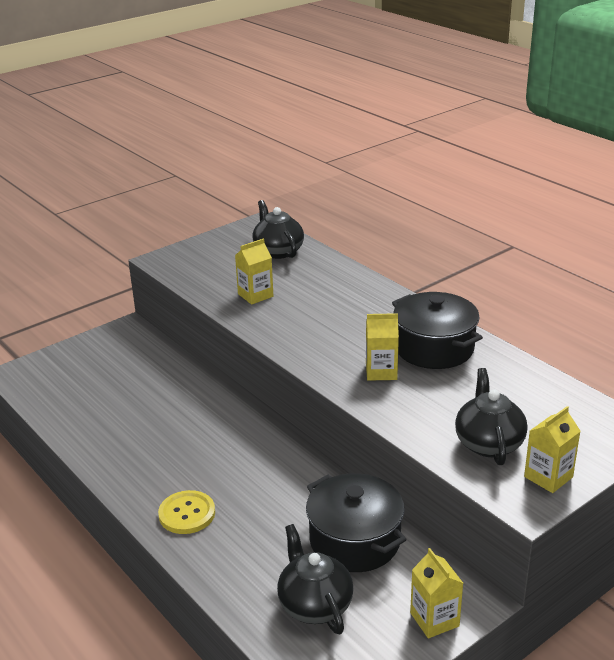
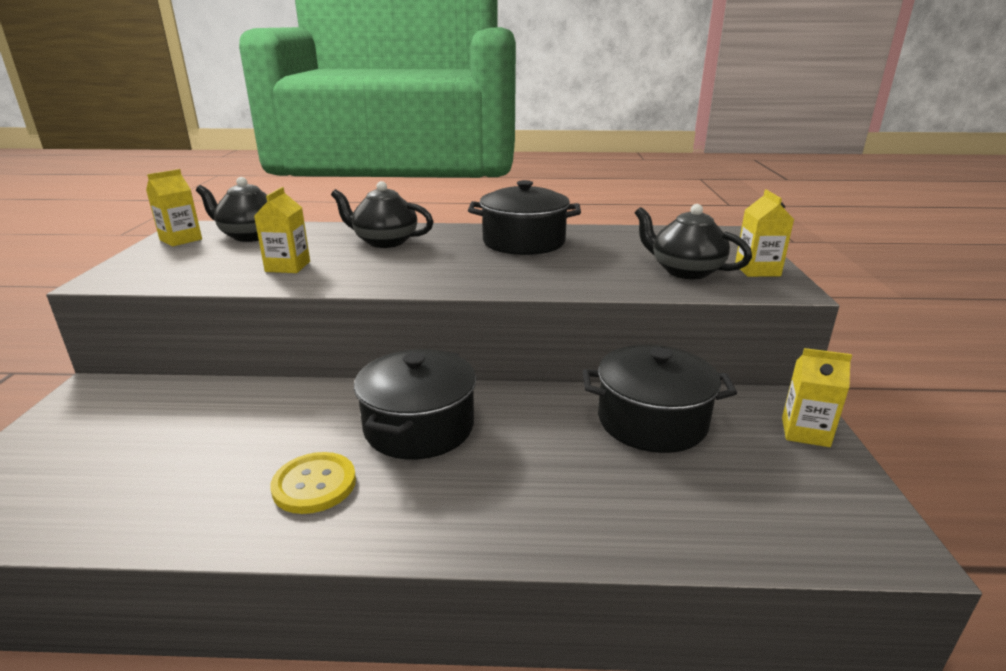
camera: 50 degrees left, 5 degrees down
yellow button [158,490,215,534] -> yellow button moved to [270,452,356,514]
black teapot [277,524,354,634] -> black teapot moved to [331,181,434,248]
yellow carton [366,313,399,381] -> yellow carton moved to [146,169,202,247]
none -> black pot [354,349,476,459]

